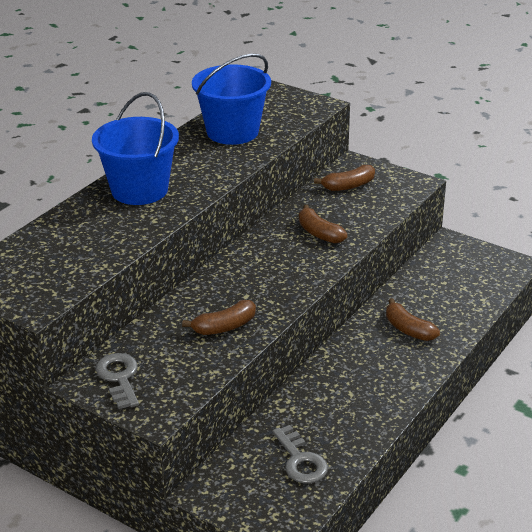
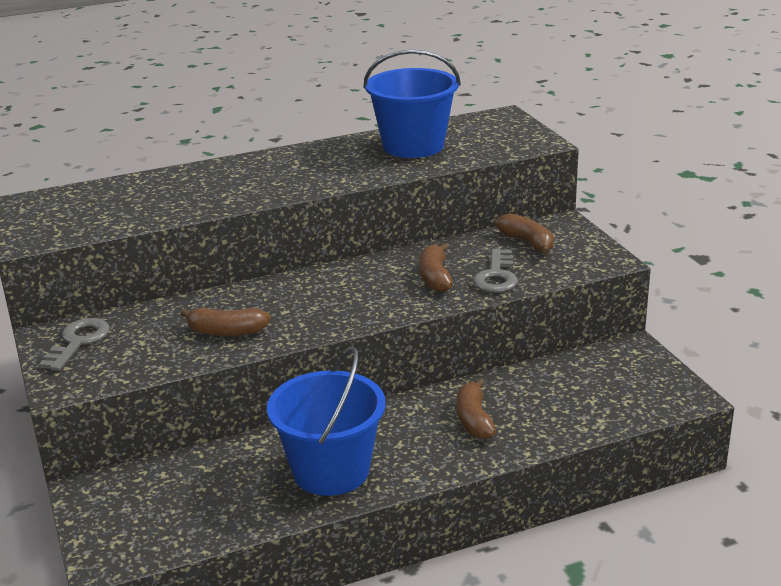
camera: 35 degrees right, 5 degrees down
blue bucket [92,92,179,205] -> blue bucket moved to [267,348,386,496]
grey key [272,425,328,483] -> grey key moved to [473,249,518,293]
brown banana [314,165,375,191] -> brown banana turned 135 degrees counterclockwise [495,213,554,255]

